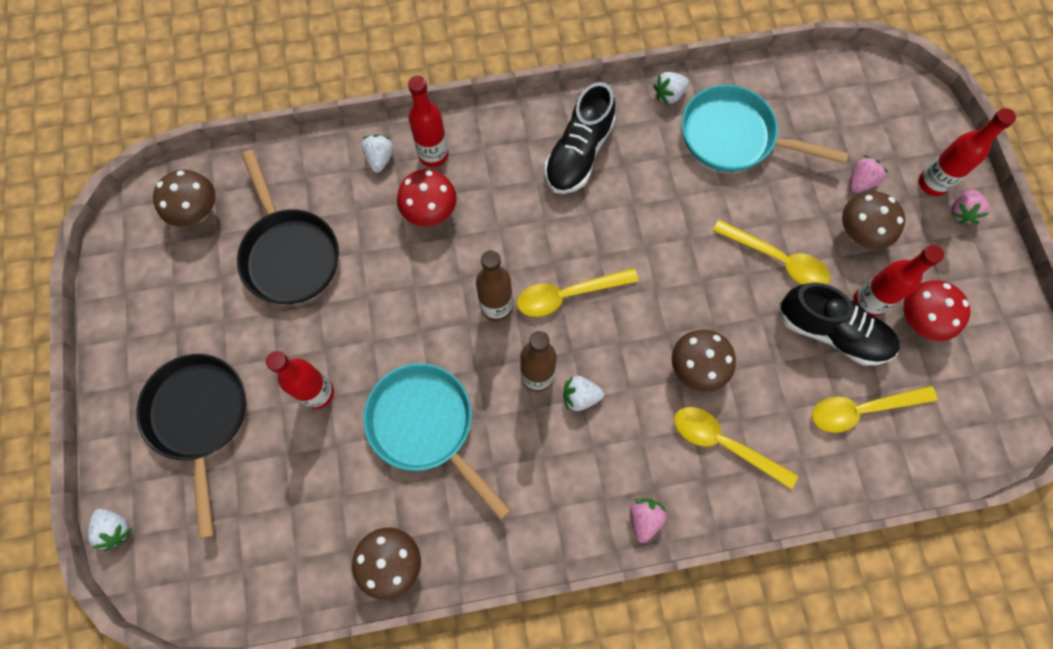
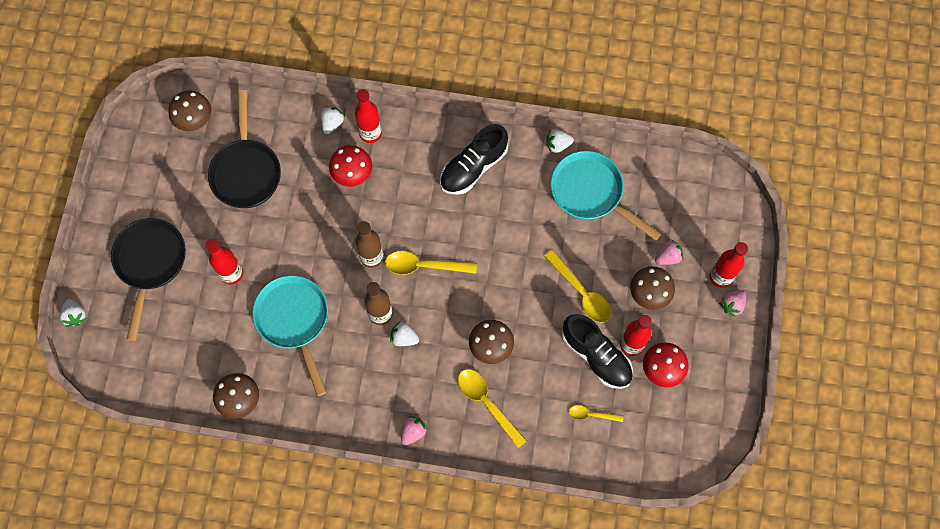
camera: 20 degrees right, 0 degrees up
yellow spoon [812,386,937,433] -> yellow spoon [569,405,623,422], size x0.58

